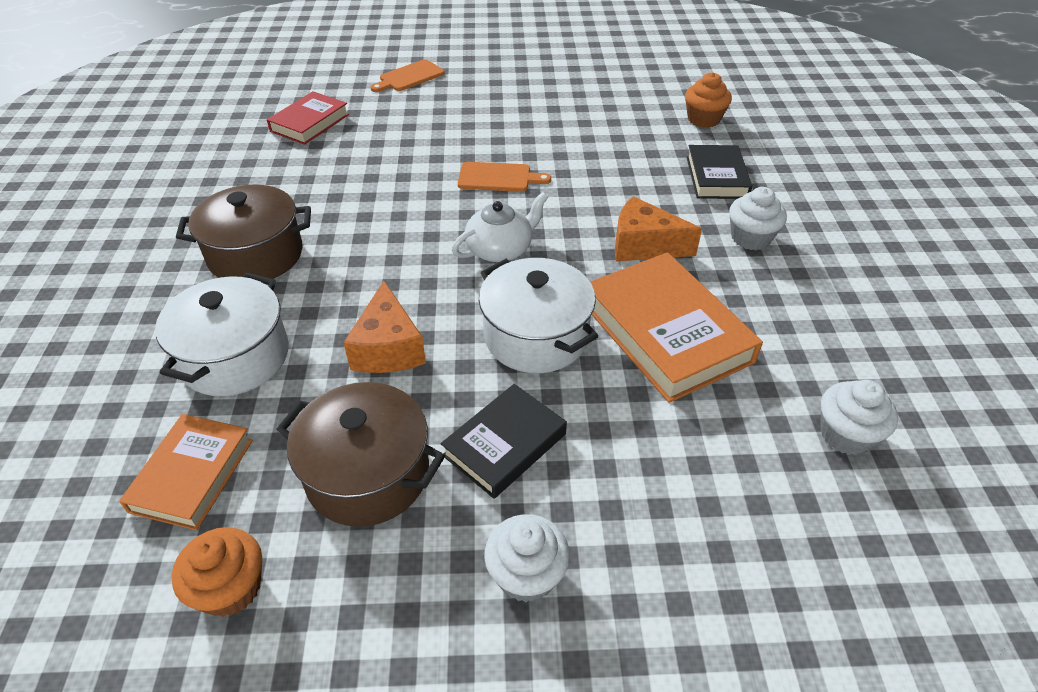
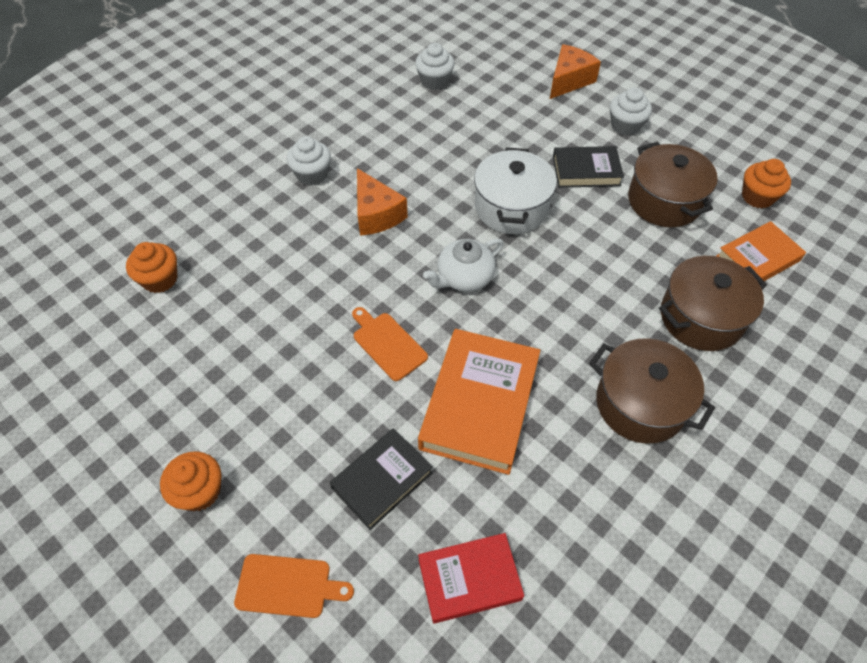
camera: 135 degrees left, 10 degrees up
white pot [155,273,289,396] -> brown pot [659,256,767,351]
orange cheese [344,281,426,373] -> orange cheese moved to [550,44,601,99]
white teapot [452,192,548,262] -> white teapot turned 45 degrees counterclockwise [423,239,504,291]
orange book [590,252,763,403] -> orange book moved to [418,329,540,475]
black book [687,145,752,199] -> black book moved to [330,428,433,530]
none -> orange cupcake [160,451,221,511]

